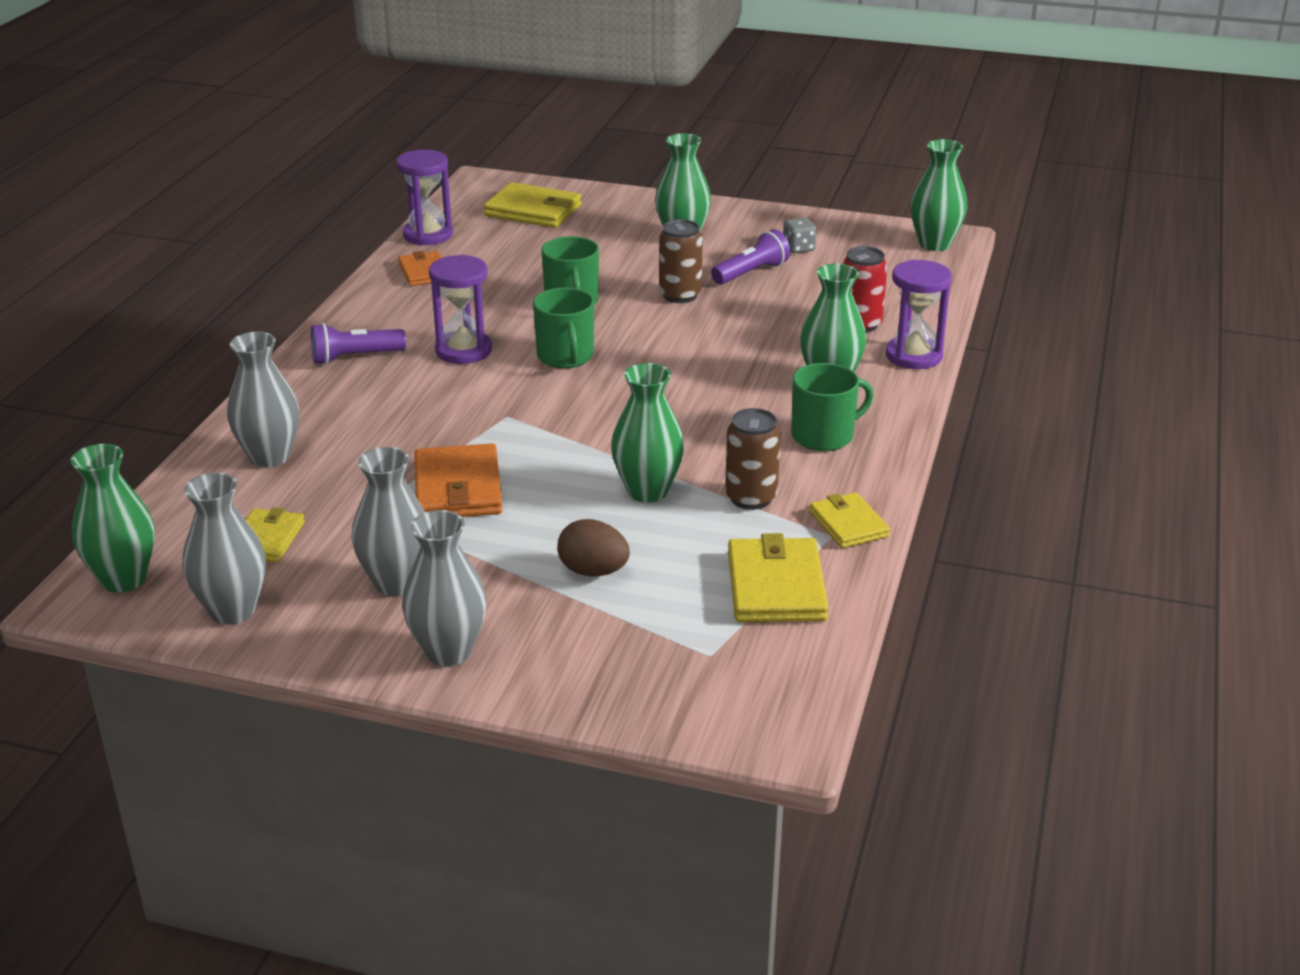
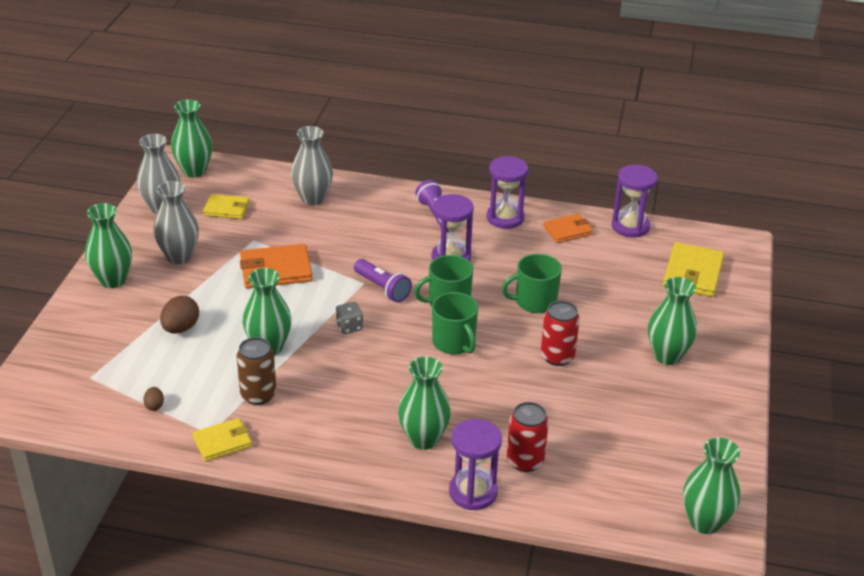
camera: 85 degrees right, 5 degrees up
grey vase [402,510,487,666] -> green vase [85,203,132,288]
brown can [659,219,703,303] -> red can [541,301,580,366]
purple flashlight [711,229,790,284] -> purple flashlight moved to [354,259,412,302]
yellow wallet [728,533,829,622] -> brown egg [143,387,164,411]
grey dice [783,218,817,253] -> grey dice moved to [336,302,363,334]
green mug [791,363,873,451] -> green mug moved to [432,292,478,355]
none -> purple hourglass [486,156,528,229]

